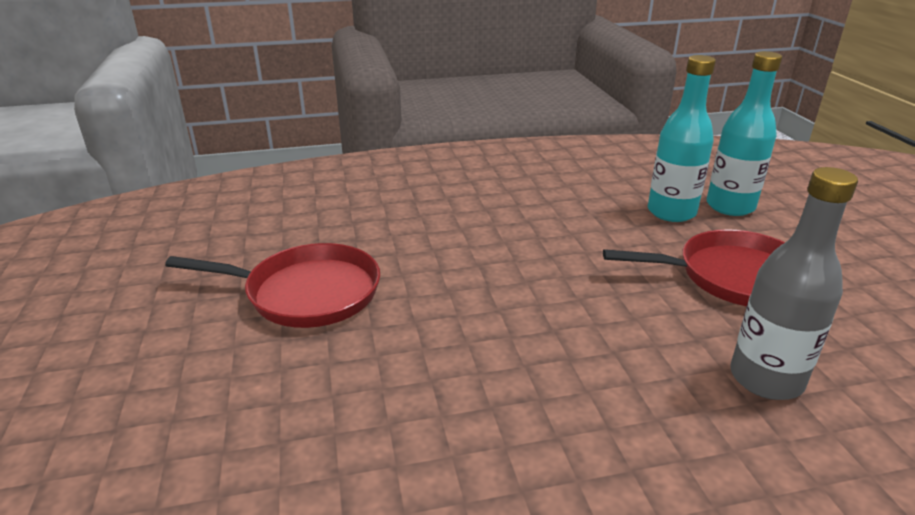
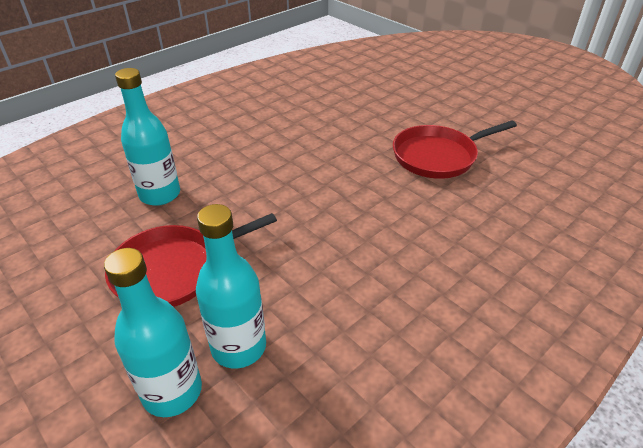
camera: 150 degrees right, 10 degrees up
grey bottle [730,167,858,400] -> turquoise bottle [115,68,180,206]

